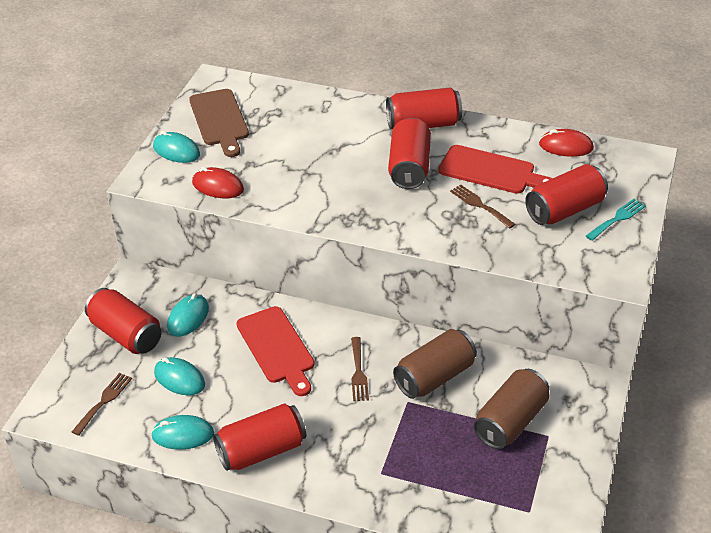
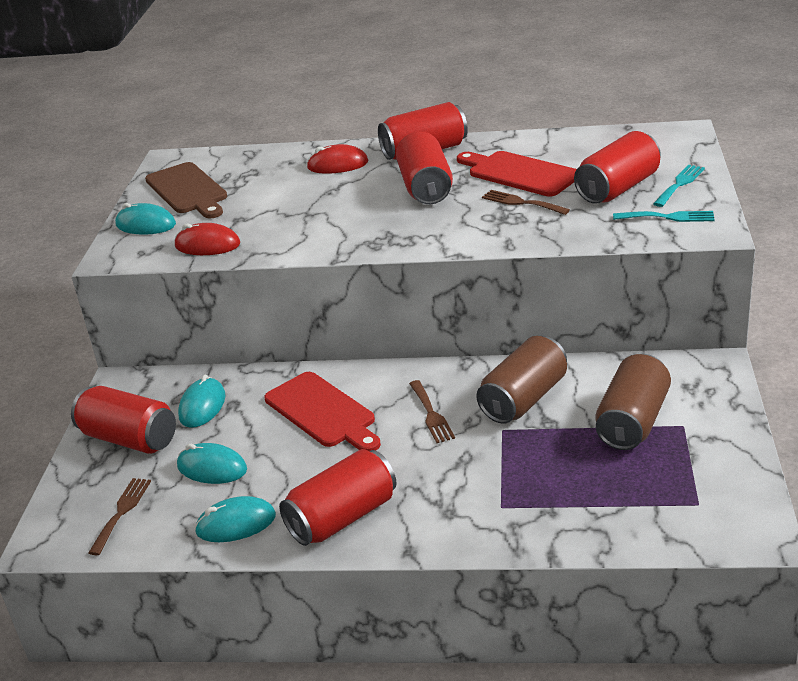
camera: 10 degrees left, 10 degrees down
red cutting board [439,145,552,194] -> red cutting board turned 150 degrees counterclockwise [457,151,577,196]
red mouse [539,129,594,157] -> red mouse moved to [307,144,368,173]
none -> turquoise fork [613,211,715,222]

